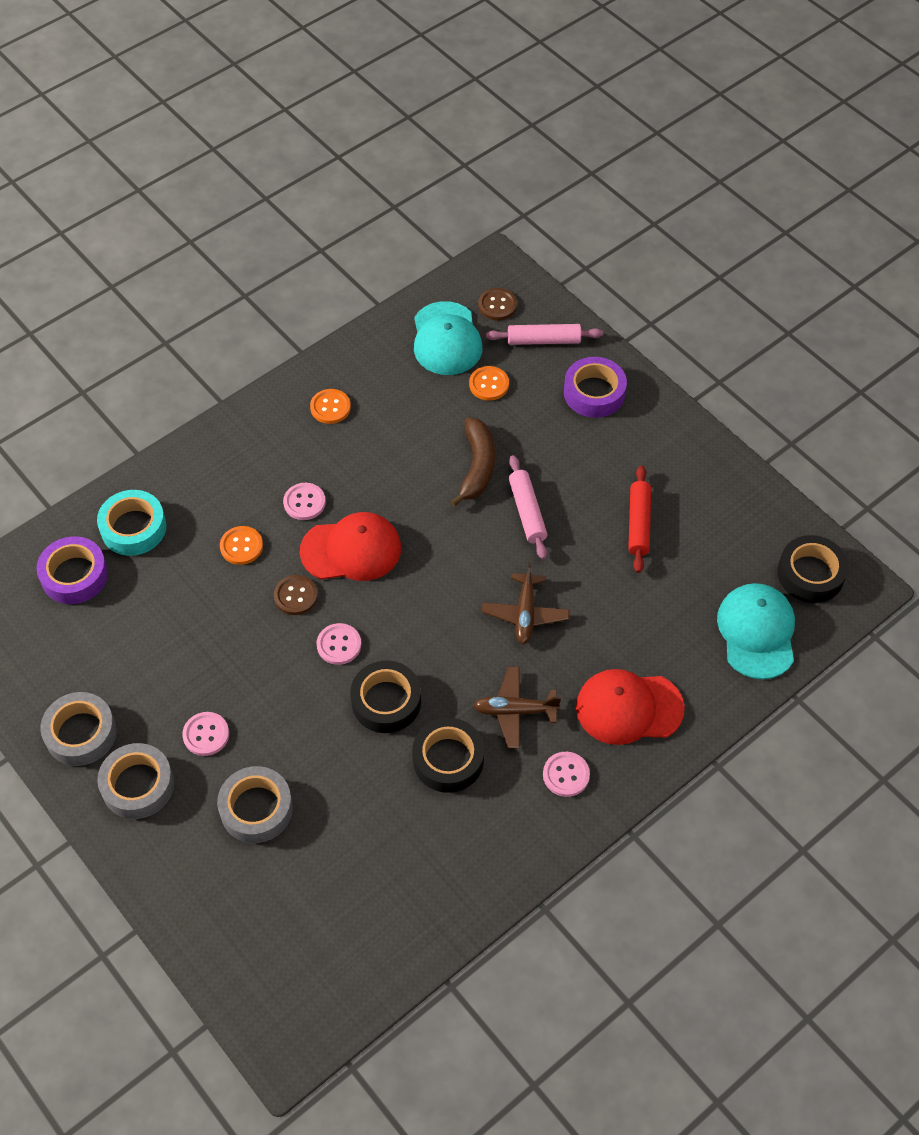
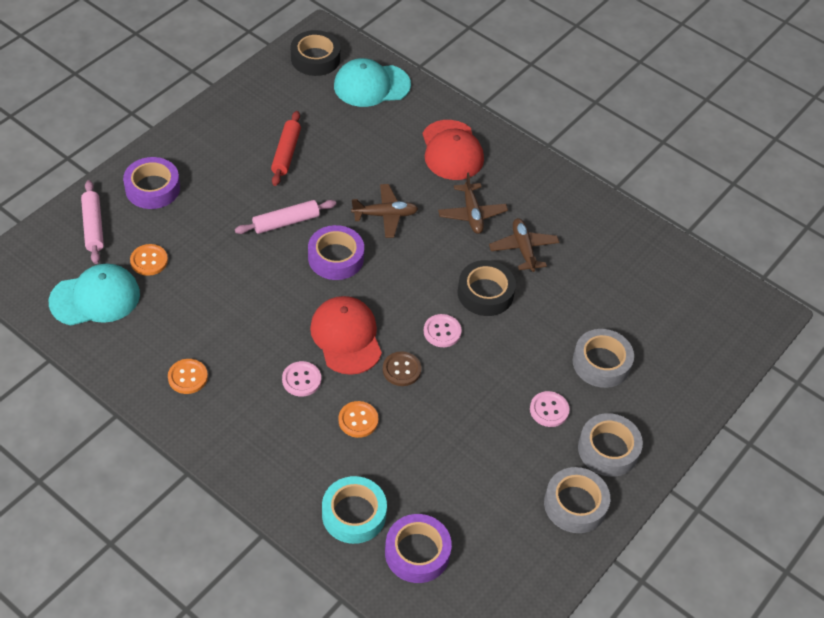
camera: 105 degrees left, 5 degrees down
black tape [412,718,484,793] -> brown plane [489,218,559,272]
brown banana [450,417,495,507] -> none
brown button [478,288,517,320] -> none
pink button [543,752,590,797] -> none
red rolling pin [628,465,651,573] -> red rolling pin turned 75 degrees counterclockwise [271,111,301,186]
none -> purple tape [308,225,364,280]

